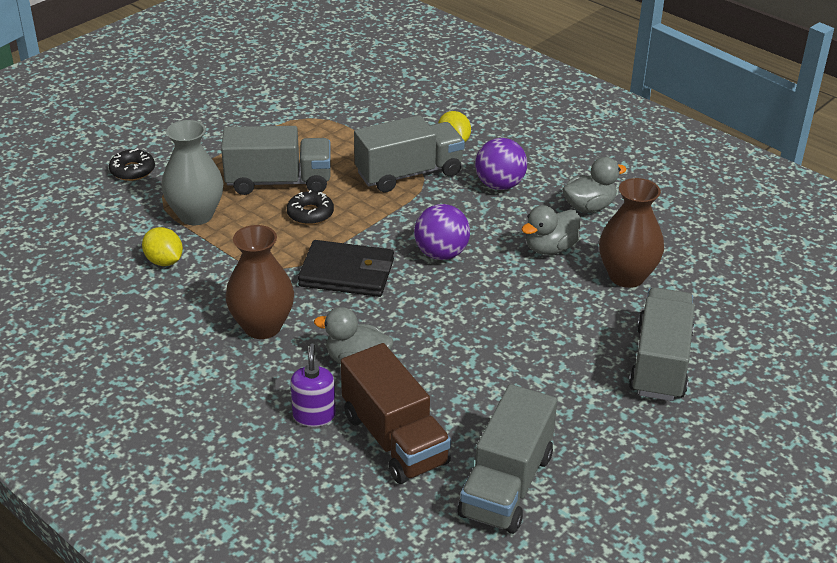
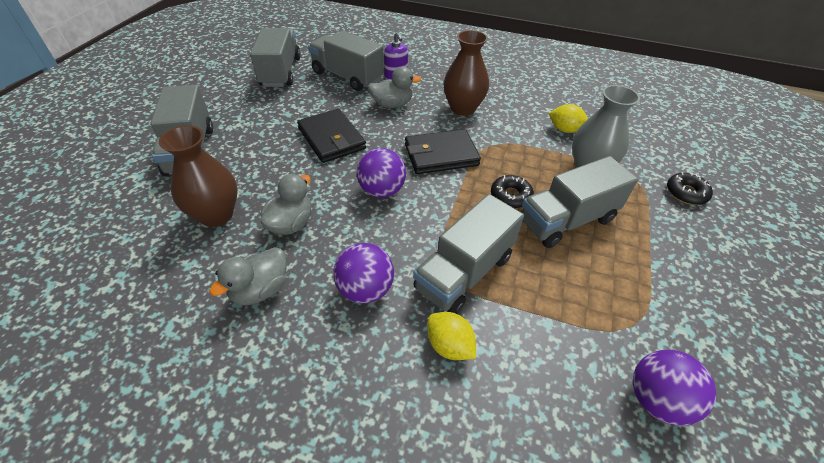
camera: 155 degrees right, 10 degrees up
brown truck [341,343,451,484] -> grey truck [308,31,384,91]
none -> black wallet [297,109,366,163]
none -> purple ball [633,350,716,426]

